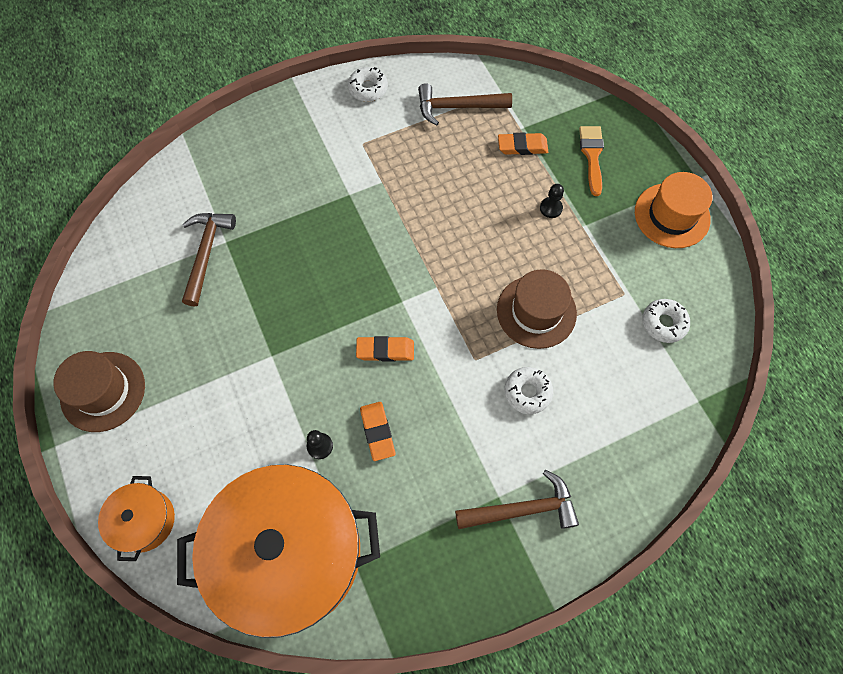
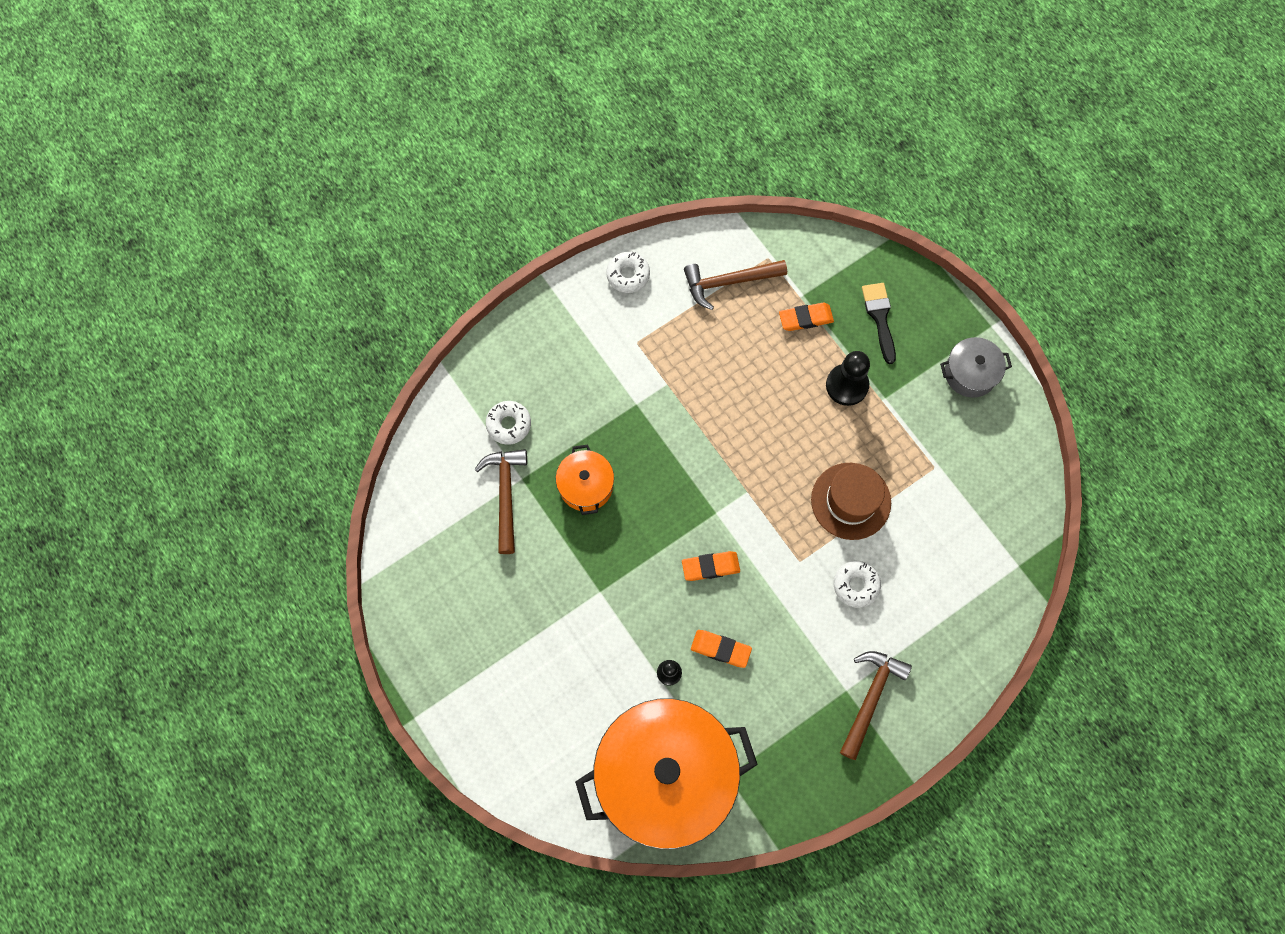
camera: 10 degrees left, 5 degrees up
brown hat [53,351,145,432] -> none
orange pot [98,476,175,561] -> orange pot moved to [556,445,614,515]
orange eraser [360,402,396,461] -> orange eraser turned 45 degrees counterclockwise [691,630,752,668]
brown hammer [455,470,579,529] -> brown hammer turned 45 degrees counterclockwise [840,651,912,760]
black pawn [540,184,564,218] -> black pawn [826,351,870,406], size x1.82
orange brush [579,126,604,196] -> black brush [862,283,896,364]
orange hat [635,172,713,248] -> grey pot [940,337,1012,398]
white donut [642,299,690,343] -> white donut moved to [486,401,531,445]

